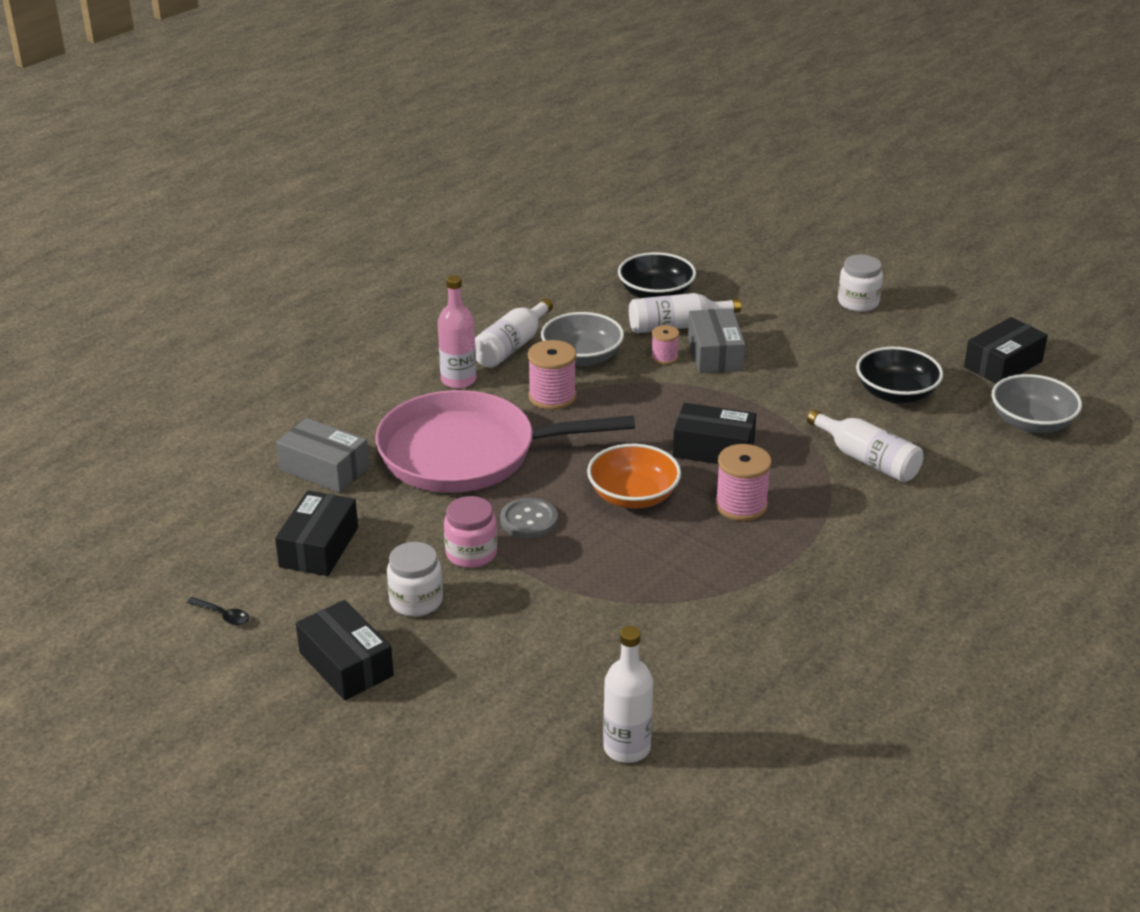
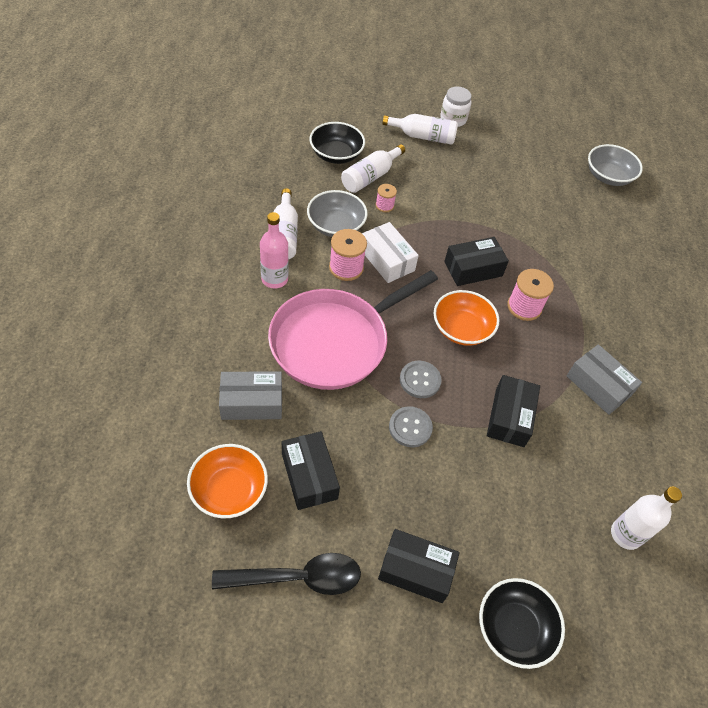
camera: 40 degrees left, 20 degrees up
black spoon [186,597,249,625] -> black spoon [212,553,361,595], size x2.40
white jar [387,542,443,617] -> none
pink jar [444,496,497,568] -> grey button [389,406,433,447]
grey box [688,309,745,374] -> grey box moved to [567,344,642,415]
white bottle [807,409,923,482] -> white bottle moved to [382,114,458,145]
black bowl [856,347,943,403] -> black bowl moved to [479,578,565,669]
black box [964,317,1048,383] -> black box moved to [487,375,540,447]
none -> orange bowl [187,444,268,518]
none -> white box [362,222,419,283]

